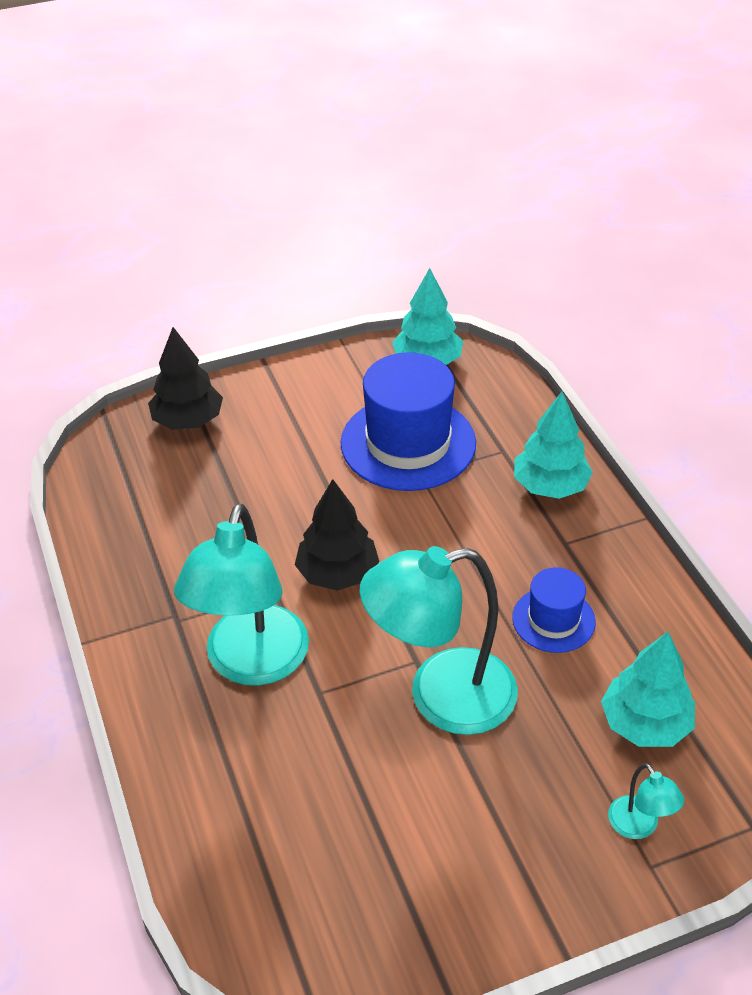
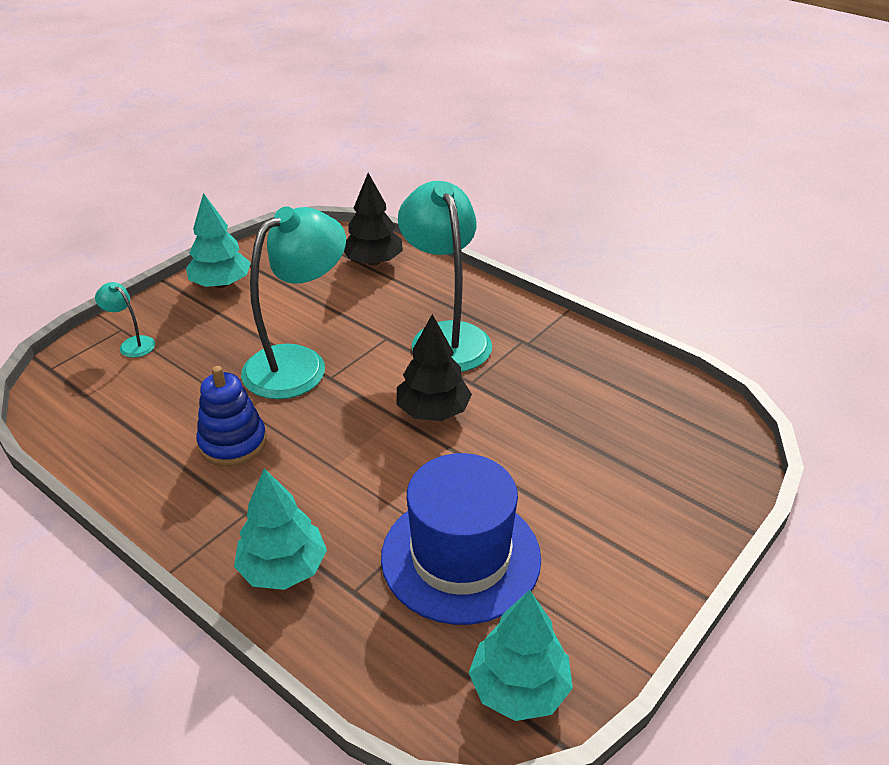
camera: 150 degrees right, 5 degrees down
black tree [148,327,223,430] -> black tree moved to [344,173,403,266]
blue hat [512,567,596,653] -> blue stacking toy [196,366,267,466]
turquoise tree [601,632,695,747] -> turquoise tree moved to [186,193,251,288]

